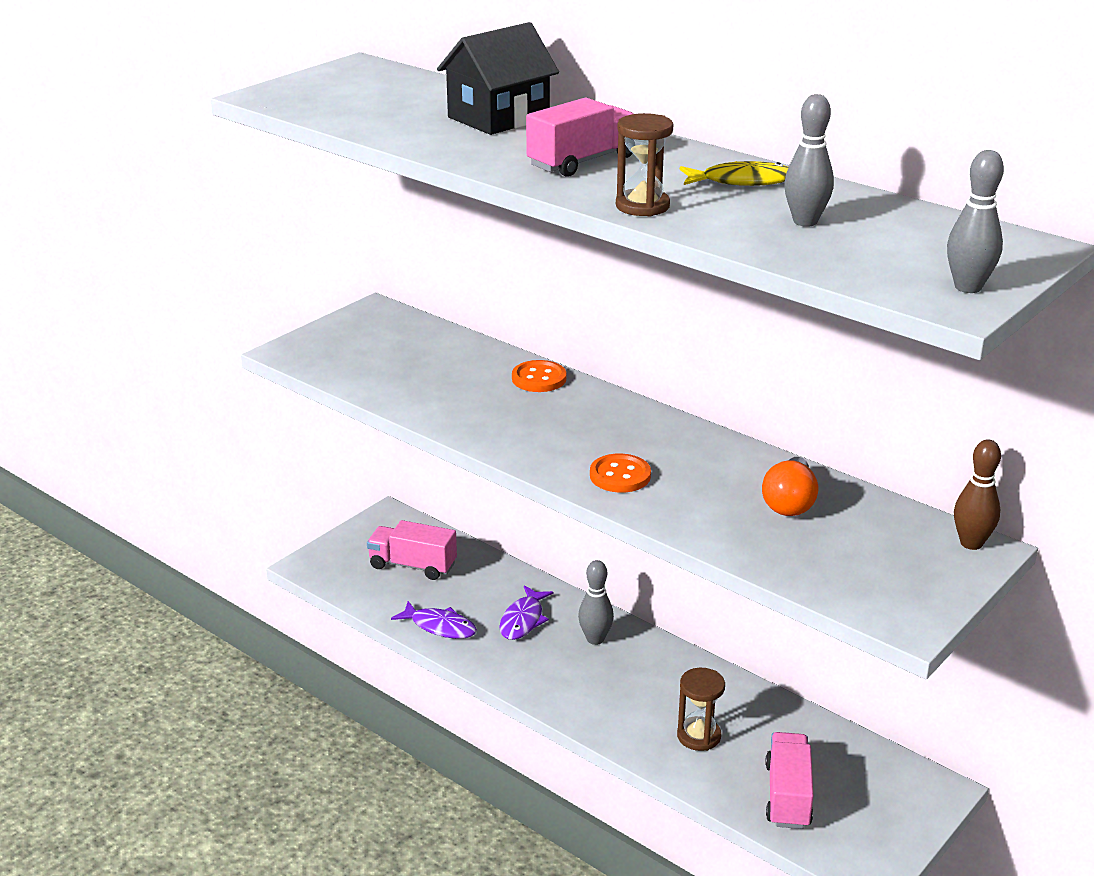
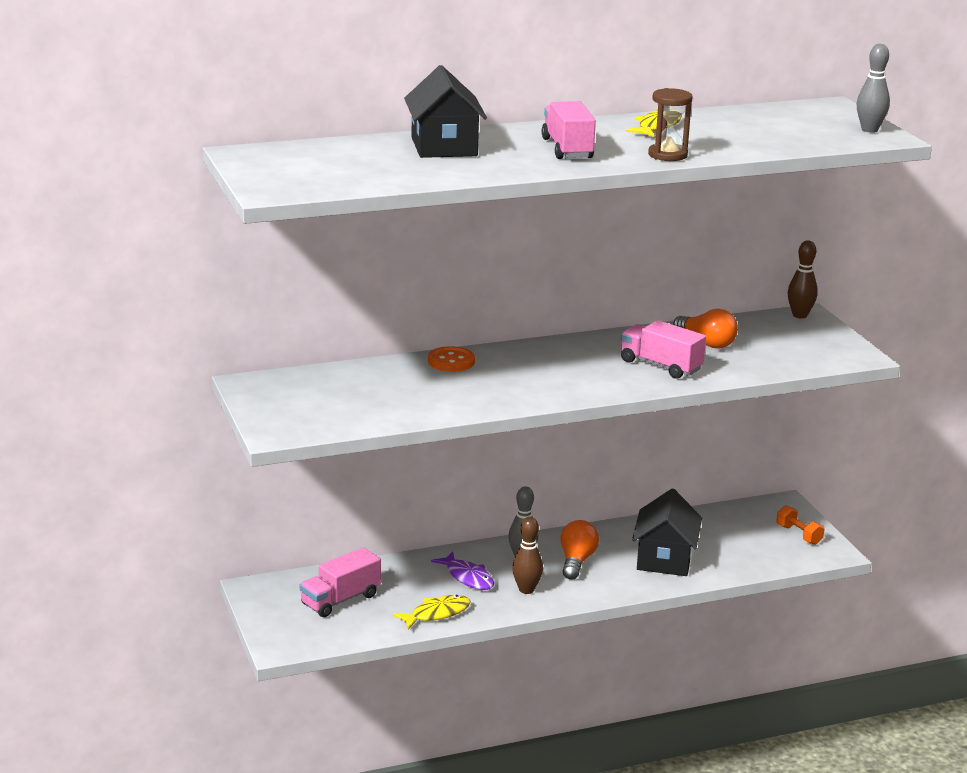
camera: 60 degrees left, 5 degrees down
purple fish [391,601,477,639] -> yellow fish [393,595,471,630]
orange button [590,453,651,493] -> none
brown hourglass [677,668,725,751] -> black house [632,489,702,576]
pink truck [765,732,813,829] -> pink truck moved to [621,320,706,379]
grey bowling pin [784,94,834,227] -> none
none -> brown bowling pin [512,517,543,594]
none -> orange light bulb [560,520,599,580]
none -> orange dumbbell [776,505,825,545]

